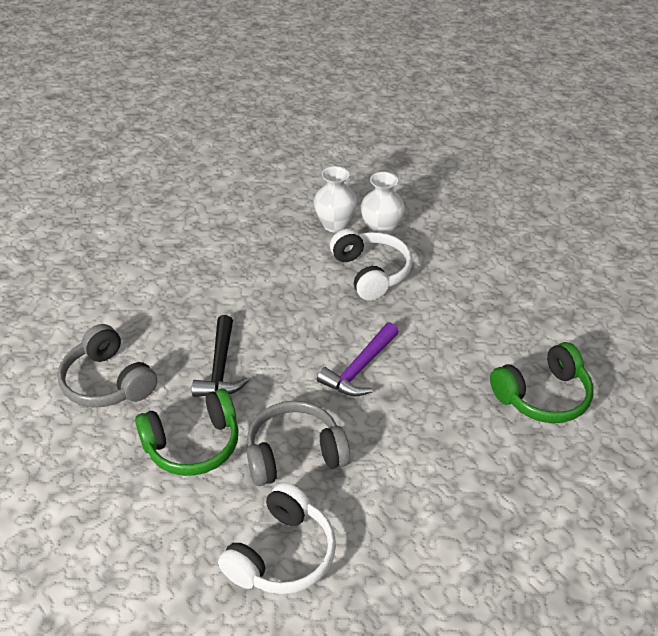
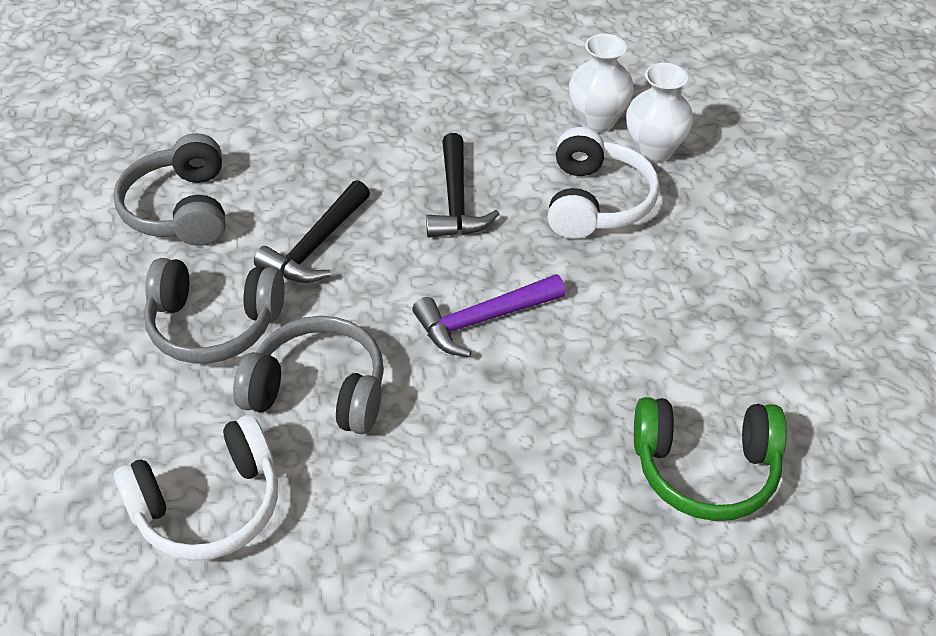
camera: 30 degrees right, 5 degrees up
green headphones [135,388,239,476] -> grey headphones [144,258,285,364]
none -> black hammer [426,133,499,237]

